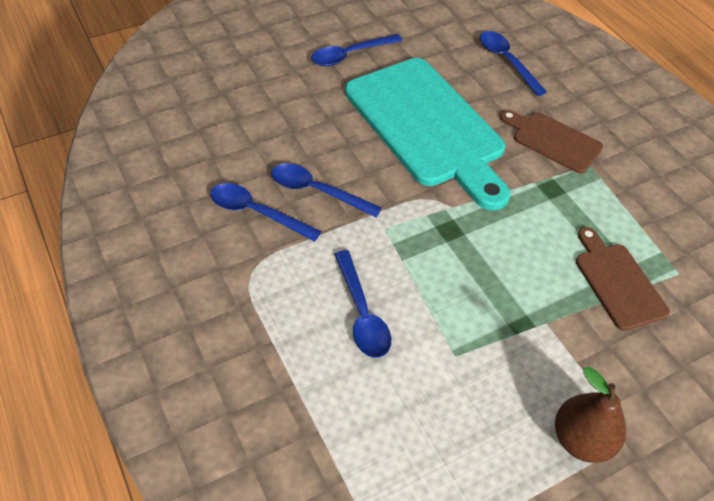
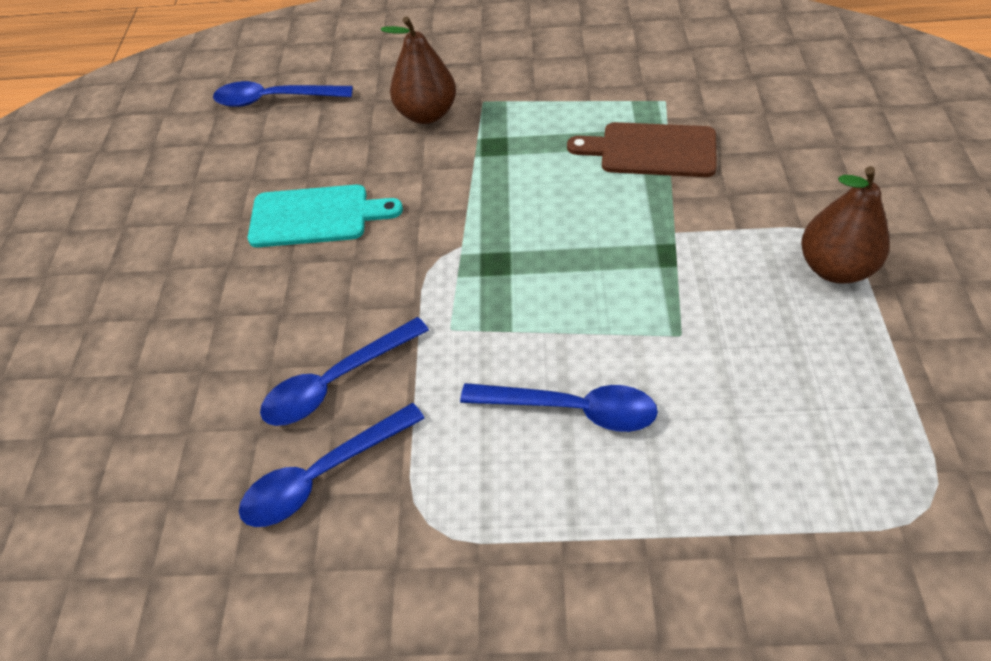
camera: 55 degrees left, 0 degrees up
blue spoon [311,34,403,66] -> none
turquoise cutting board [345,58,510,211] -> turquoise cutting board [248,185,403,247], size x0.49
brown cutting board [500,110,603,173] -> brown pear [381,16,456,124]

